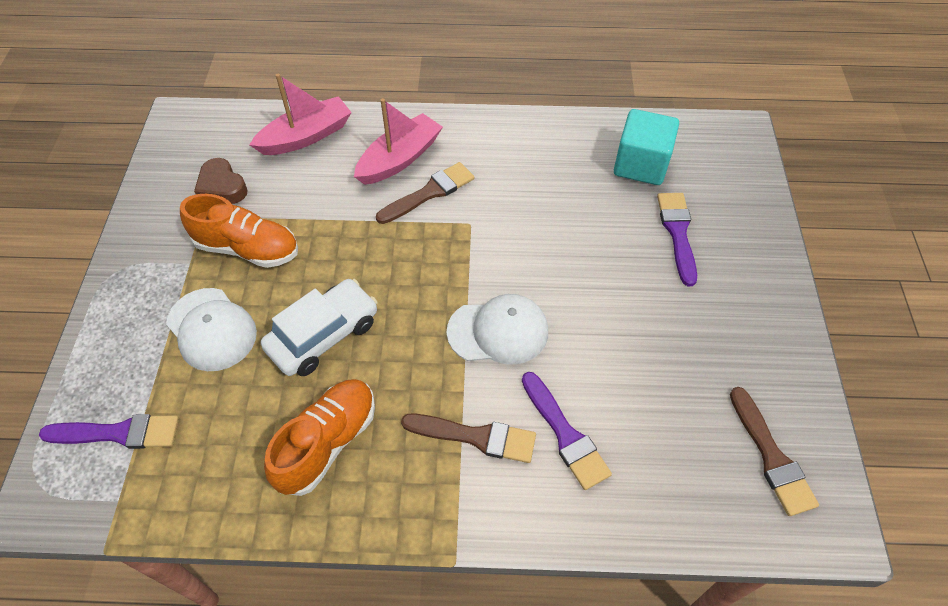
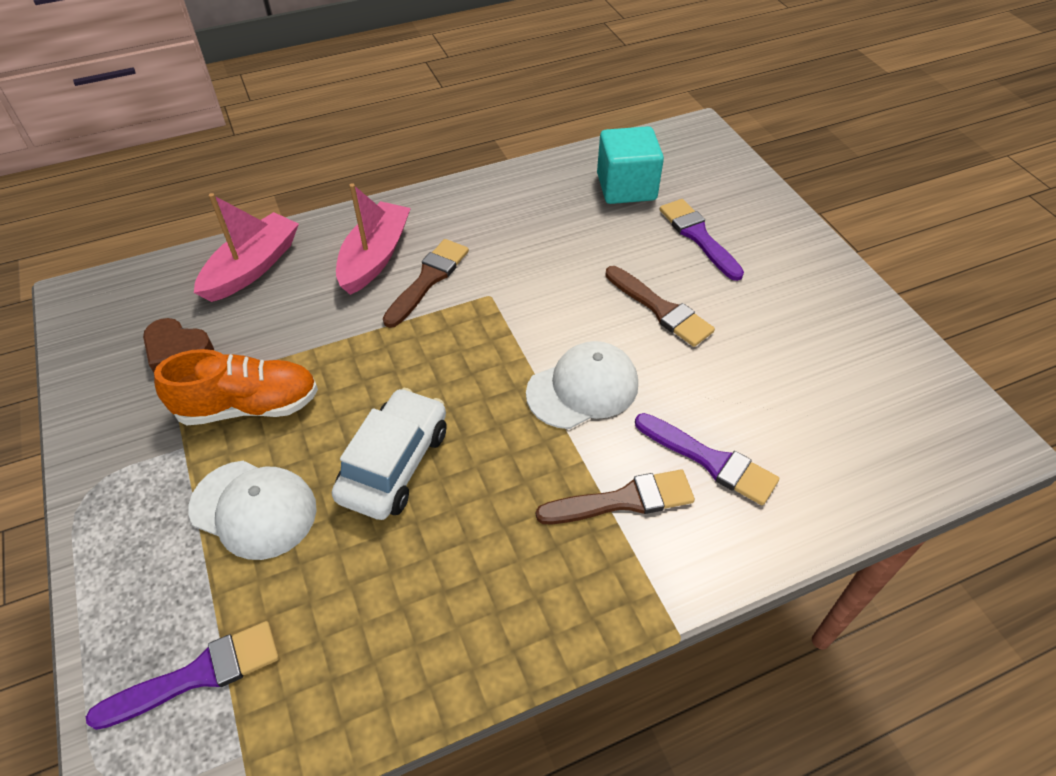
camera: 25 degrees left, 5 degrees down
orange shoe [264,379,375,496] -> none
brown brush [730,387,819,516] -> brown brush moved to [605,266,715,347]

